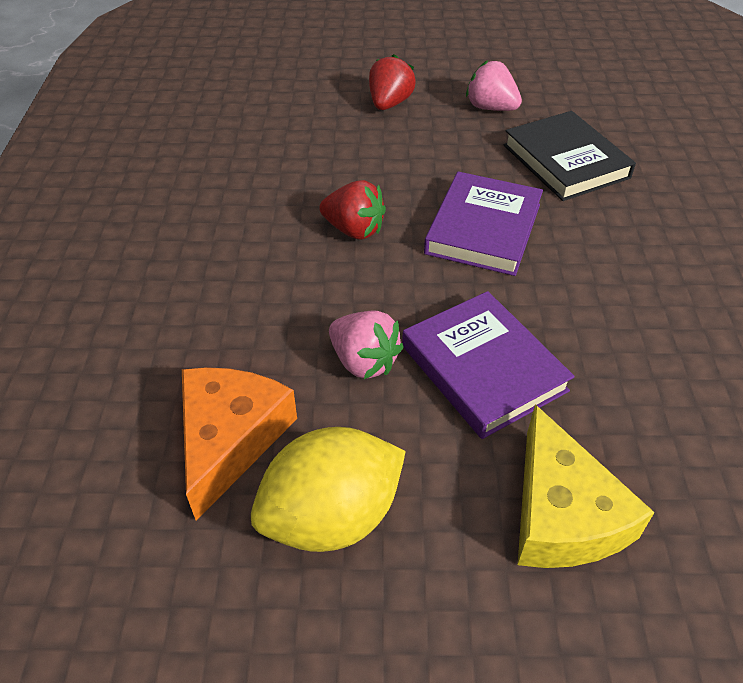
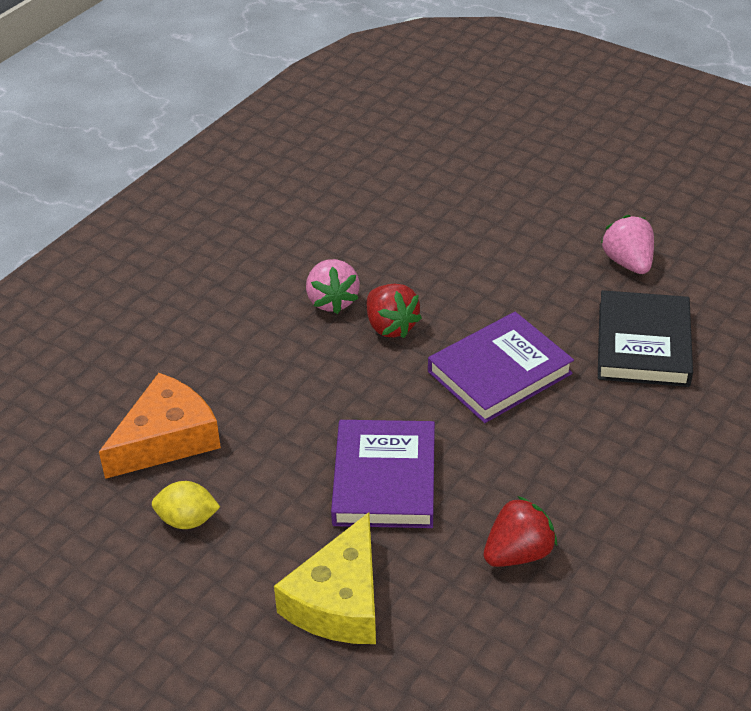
camera: 35 degrees right, 5 degrees down
yellow lemon [251,427,406,552] -> yellow lemon [152,481,220,529], size x0.53
pink strawberry [329,310,404,379] -> pink strawberry moved to [306,259,360,314]
red strawberry [369,54,416,110] -> red strawberry moved to [484,496,557,567]

